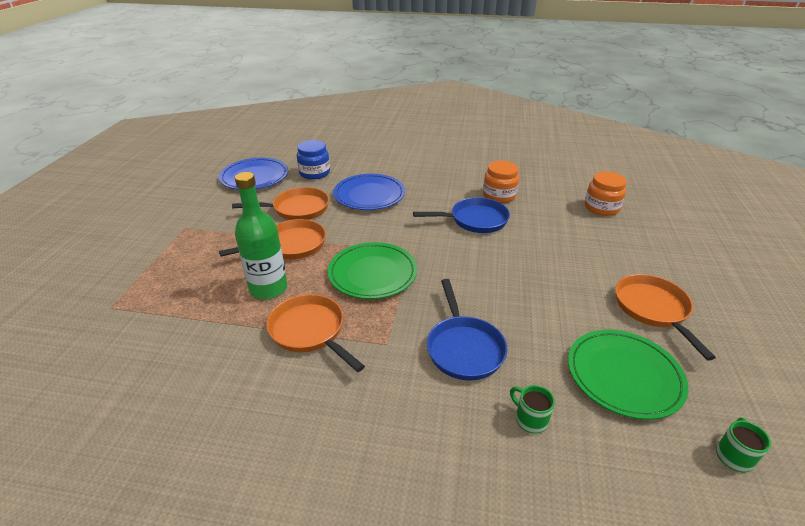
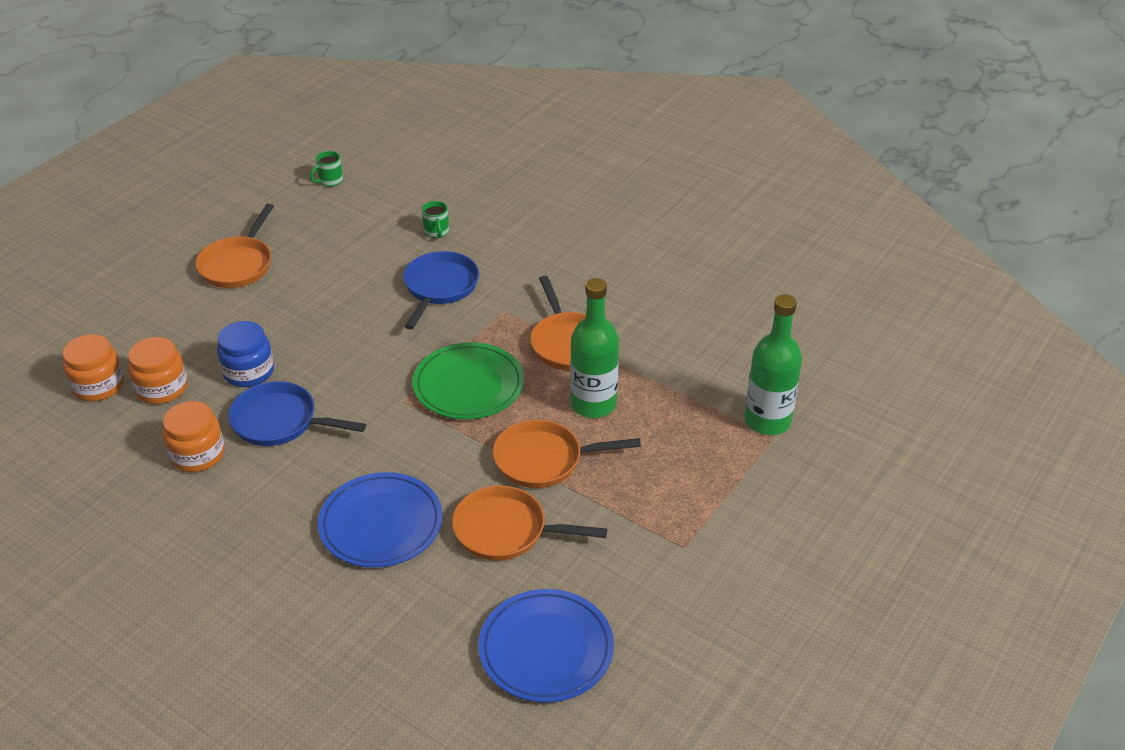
camera: 155 degrees left, 5 degrees up
blue jar [297,140,330,180] -> blue jar moved to [217,321,274,387]
green plate [568,330,689,420] -> none
none -> orange jar [128,337,188,404]
none -> green bottle [745,294,802,435]

